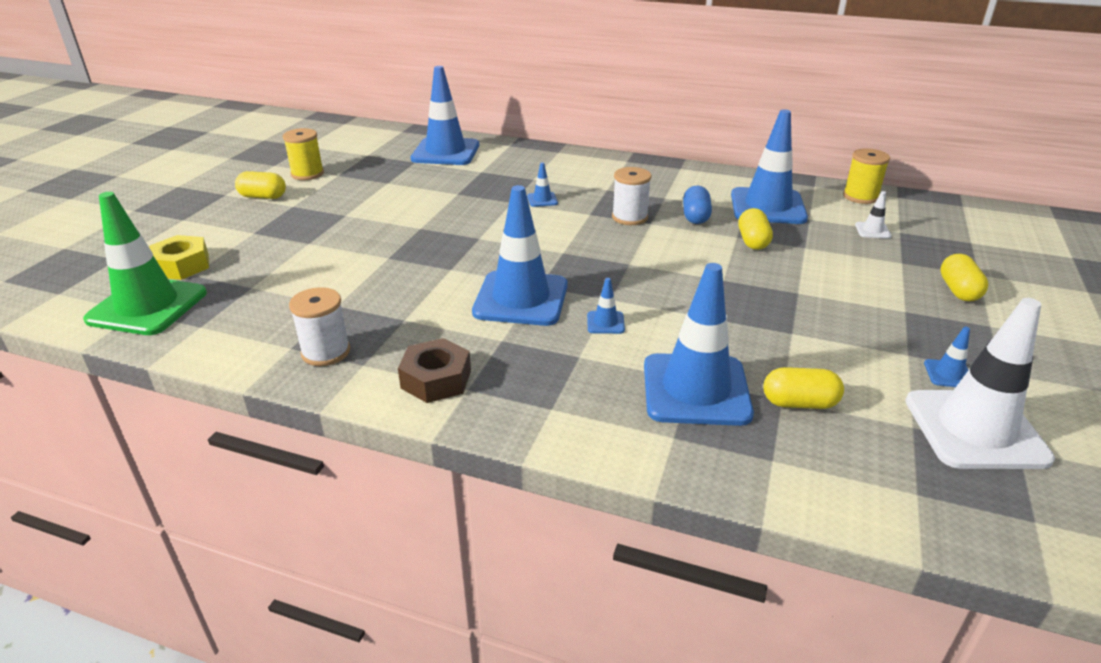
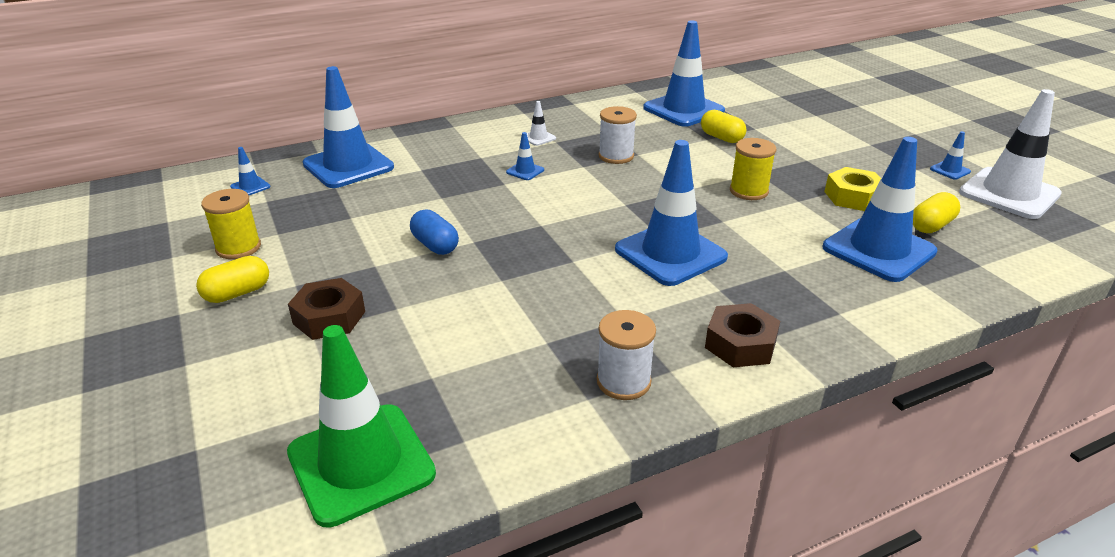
camera: 45 degrees left, 0 degrees up
yellow nut [149,235,209,280] -> yellow nut moved to [824,167,881,211]
blue traffic cone [587,278,625,334] -> blue traffic cone moved to [230,147,270,195]
blue capsule [683,186,712,224] -> blue capsule moved to [410,209,459,255]
yellow spool [843,149,890,204] -> yellow spool moved to [730,138,776,200]
white traffic cone [855,191,891,239] -> white traffic cone moved to [521,101,556,146]
yellow capsule [940,254,988,301] -> none
none -> brown nut [288,278,365,340]

